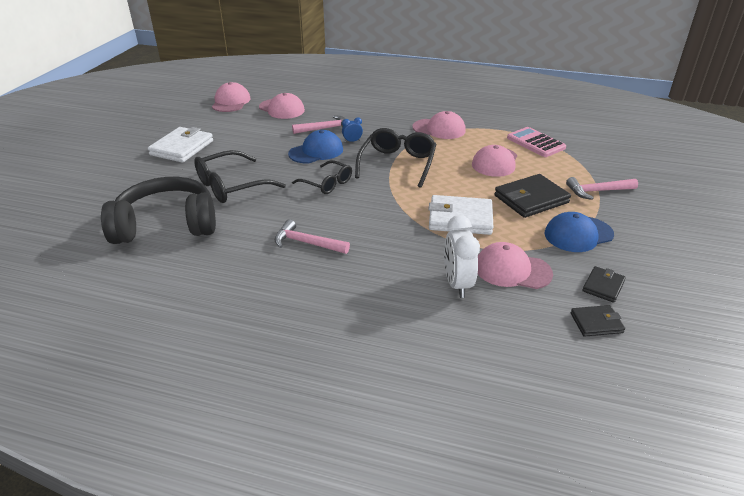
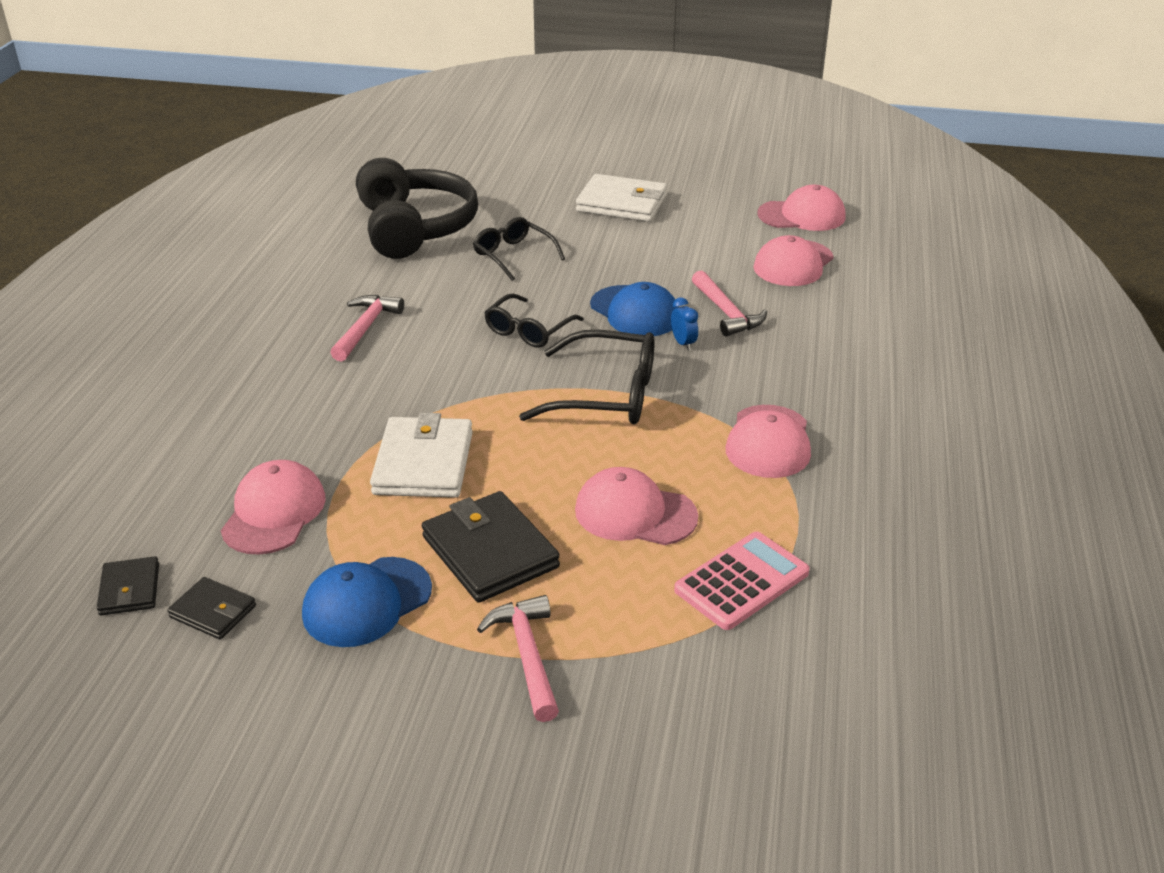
camera: 85 degrees right, 0 degrees up
black glasses [194,150,286,203] -> black glasses [473,217,565,281], size x0.65
white clock [444,215,480,298] -> none
blue cap [545,212,614,252] -> blue cap turned 105 degrees counterclockwise [302,557,432,647]

